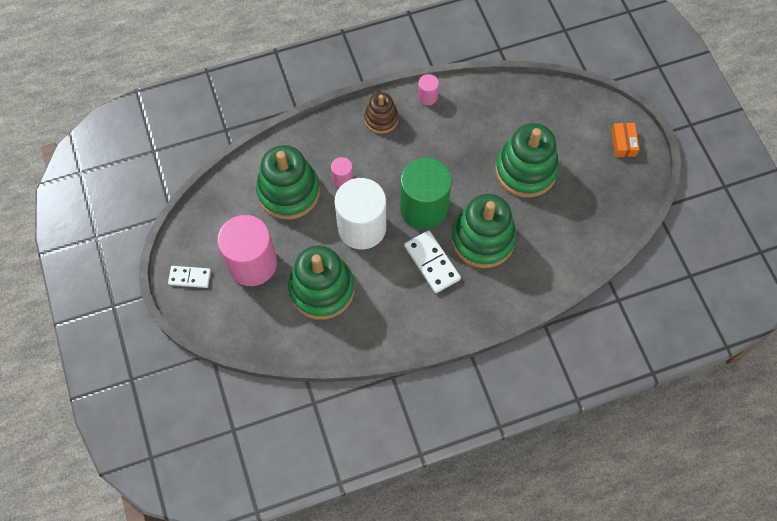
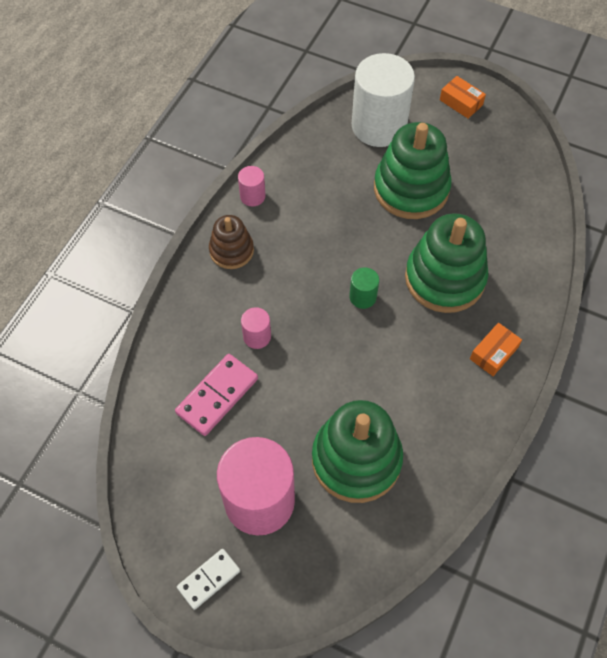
camera: 45 degrees left, 5 degrees down
green stacking toy [256,145,320,220] -> pink domino [175,354,258,436]
white cylinder [334,178,386,250] -> white cylinder moved to [352,53,415,147]
green cylinder [400,158,452,229] -> green cylinder [349,268,379,309], size x0.44
white domino [404,230,461,293] -> none
none -> orange box [470,323,522,376]

